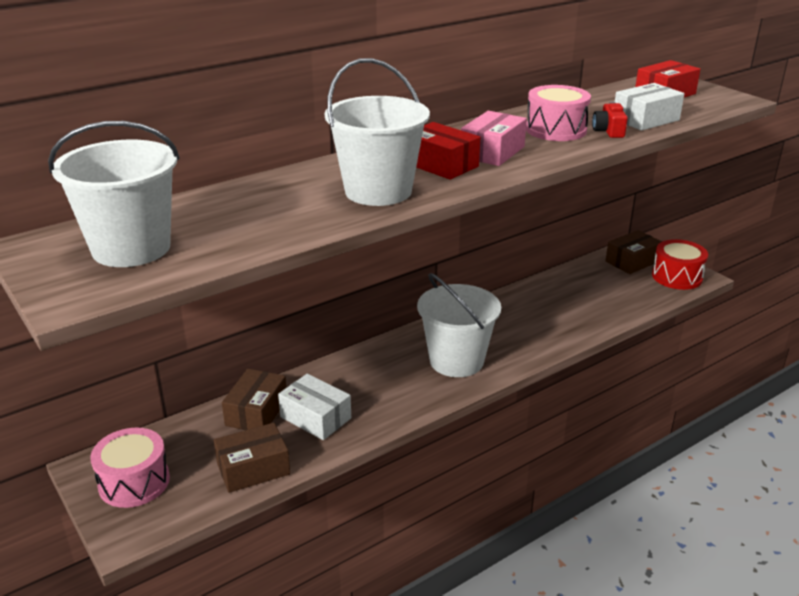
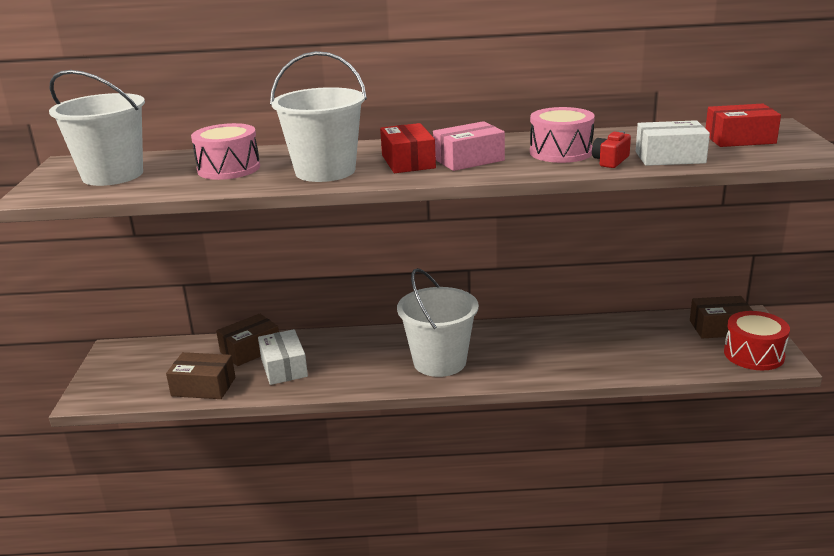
camera: 35 degrees right, 5 degrees down
pink drum [90,428,170,508] -> pink drum moved to [191,123,260,180]

